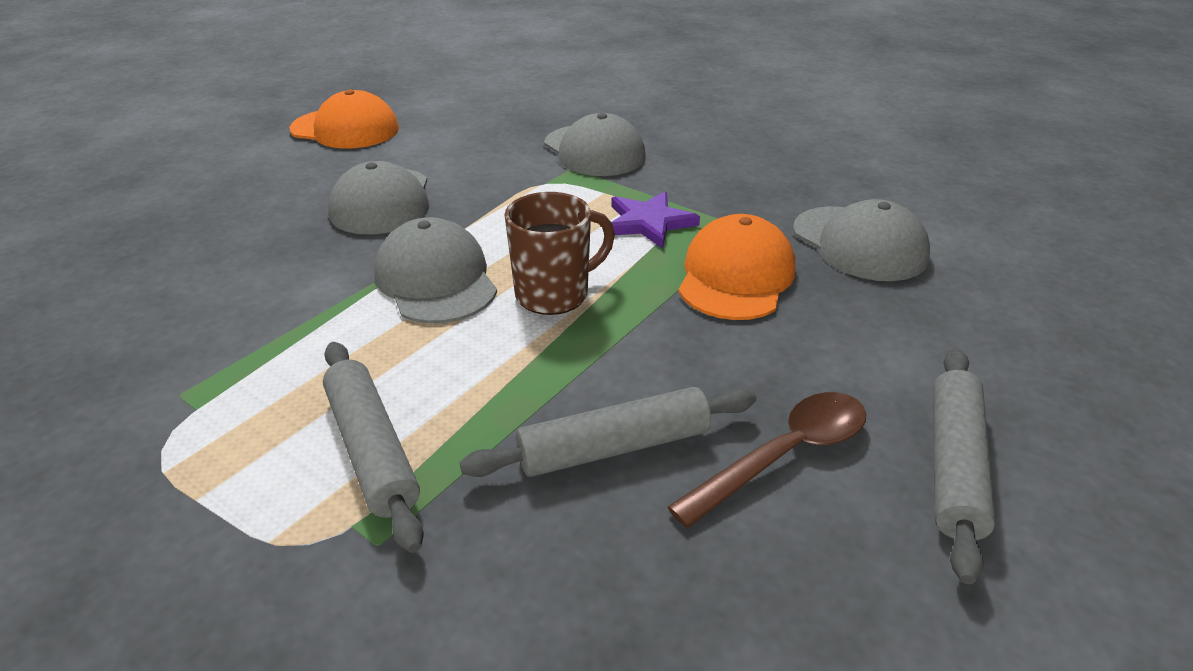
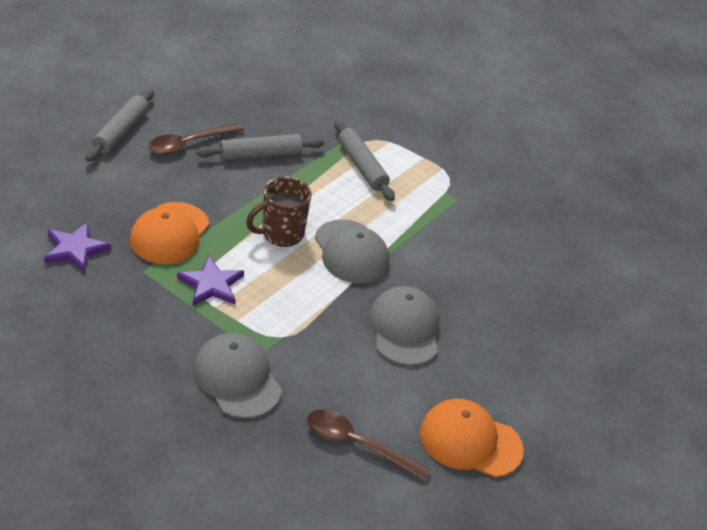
camera: 175 degrees right, 5 degrees up
grey cap [793,199,930,281] -> purple star [44,222,111,273]
none -> brown spoon [307,409,430,481]

